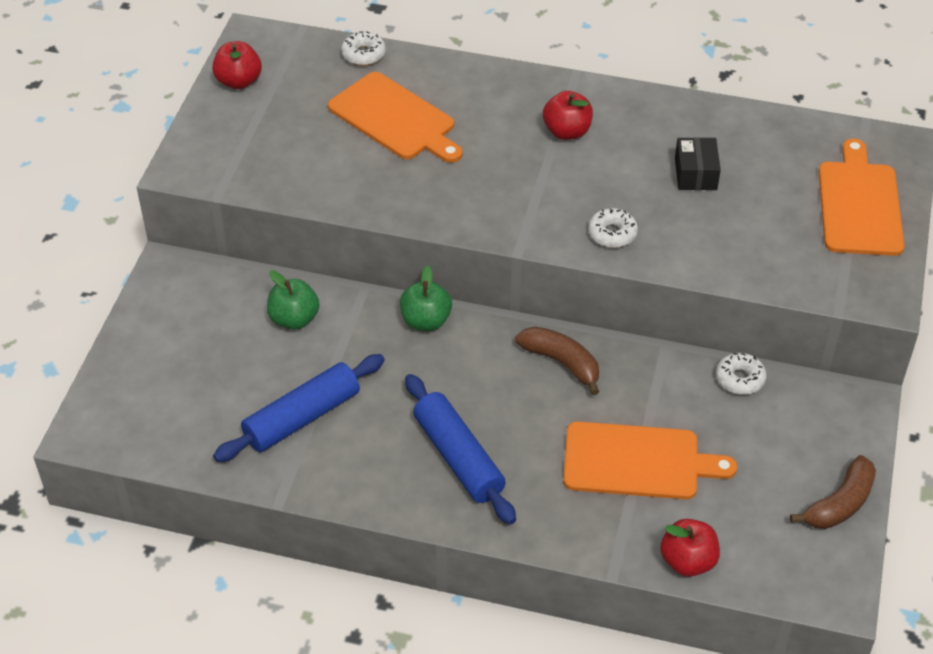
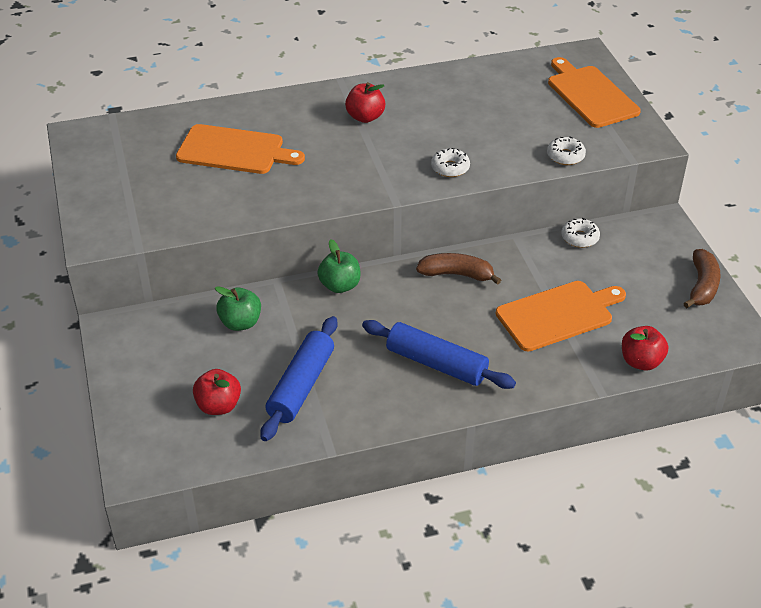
camera: 30 degrees left, 5 degrees down
red apple [212,41,262,89] -> red apple moved to [193,369,241,415]
white donut [341,31,386,66] -> white donut moved to [547,136,586,165]
black box [675,137,721,190] -> none

